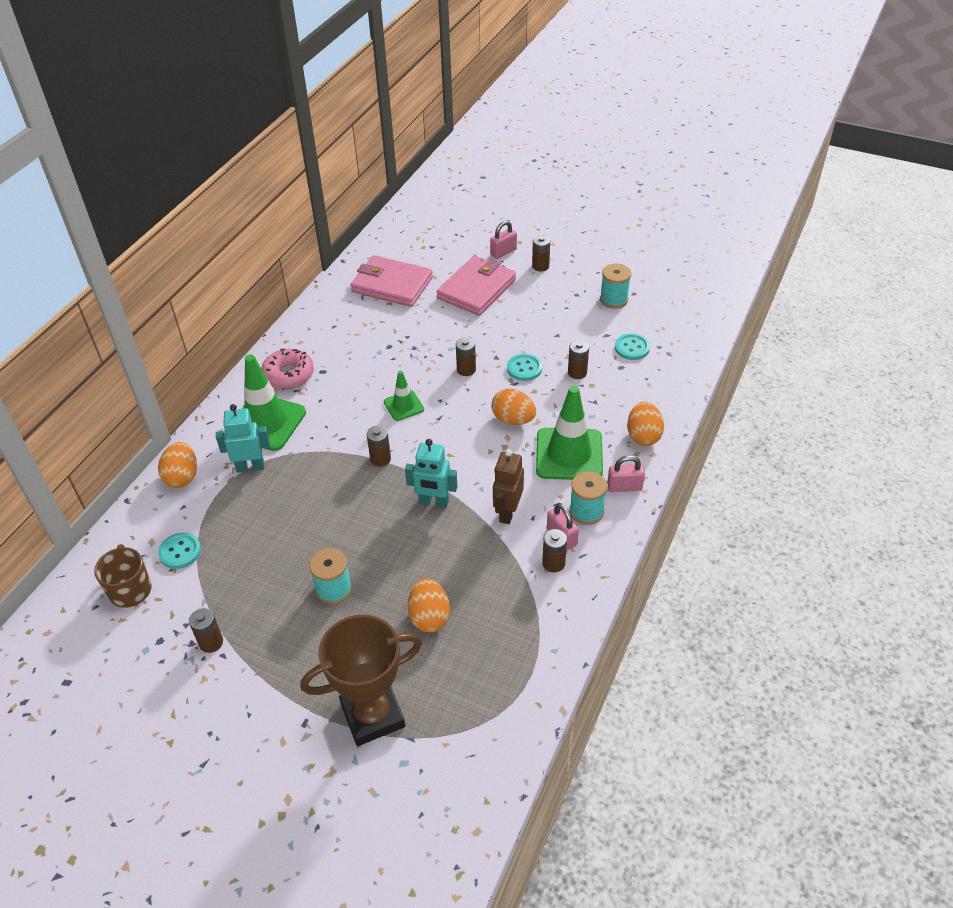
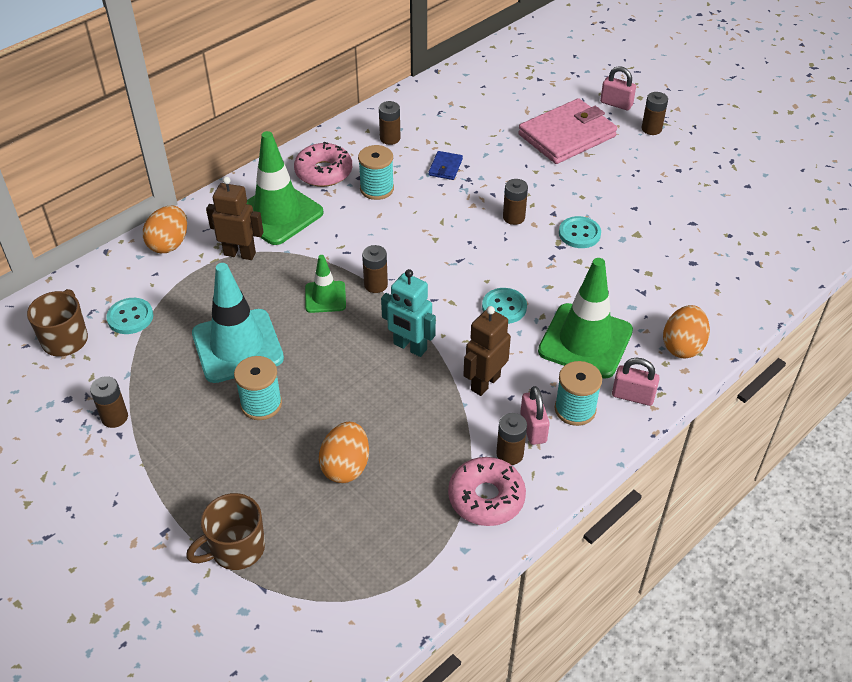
camera: 20 degrees right, 0 degrees up
turquoise robot [216,404,270,473] -> brown robot [206,177,263,260]
brown trophy [300,614,422,746] -> brown mug [186,493,265,570]
pink wallet [351,255,433,307] -> none
green traffic cone [384,371,424,421] -> green traffic cone moved to [305,255,346,313]
pink padlock [490,221,517,259] -> pink padlock turned 45 degrees clockwise [600,66,636,110]
orange egg [491,389,536,425] -> none
brown battery [568,340,589,379] -> brown battery moved to [379,101,400,145]
turquoise spool [600,263,631,309] -> turquoise spool moved to [358,145,394,200]
turquoise button [615,334,650,360] -> turquoise button moved to [482,288,527,324]
none -> turquoise traffic cone [192,263,284,383]
none -> blue wallet [429,151,463,180]
none -> pink donut [448,457,526,526]

